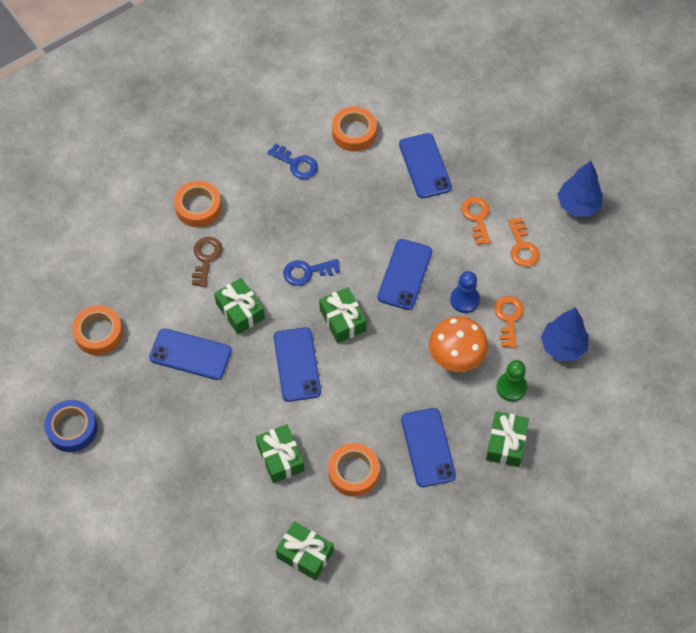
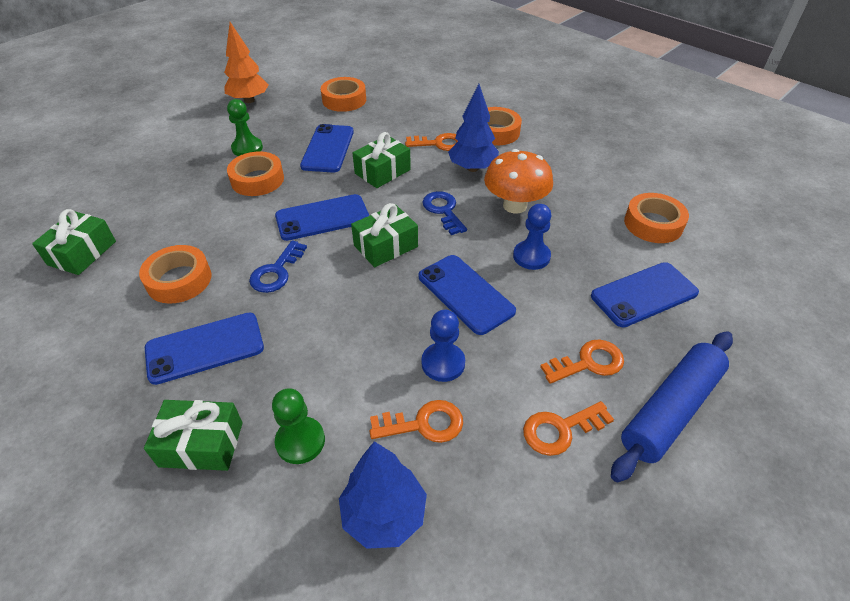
camera: 80 degrees right, 15 degrees down
blue tape [44,400,97,452] -> orange tree [224,22,269,103]
brown key [192,237,222,287] -> orange key [405,133,458,151]
green gift [256,424,304,483] -> none
blue key [267,143,318,179] -> blue key moved to [249,240,307,293]
blue phone [378,239,432,310] -> blue phone turned 45 degrees clockwise [419,255,516,335]
orange mushroom [429,316,488,372] -> orange mushroom moved to [484,149,553,213]
blue tree [557,161,603,216] -> blue tree moved to [448,84,499,172]
none -> green pawn [227,99,263,156]
none -> orange tape [227,152,284,196]
none -> blue pawn [513,204,551,270]
none -> blue rolling pin [611,331,733,482]

